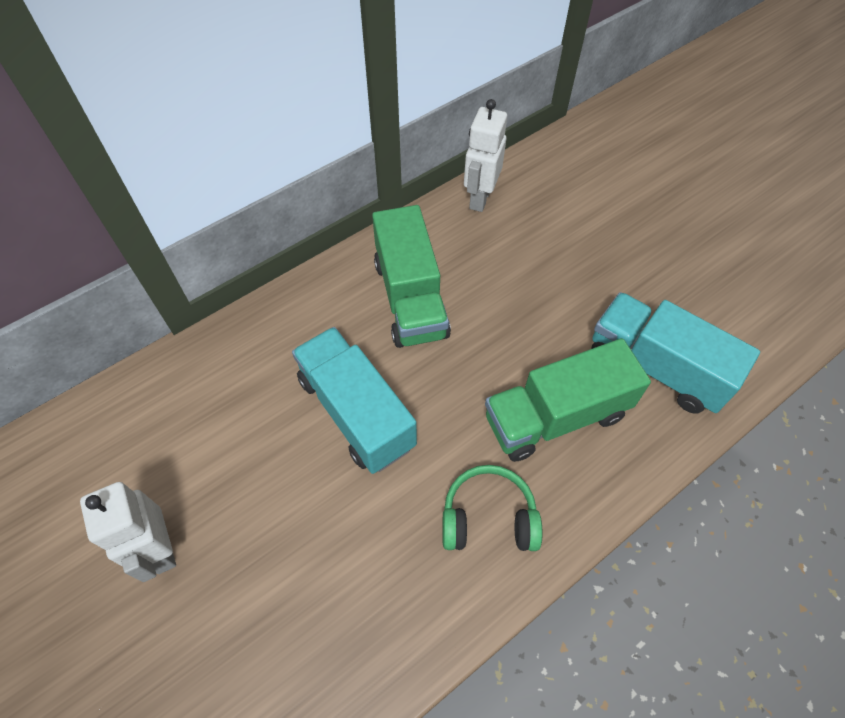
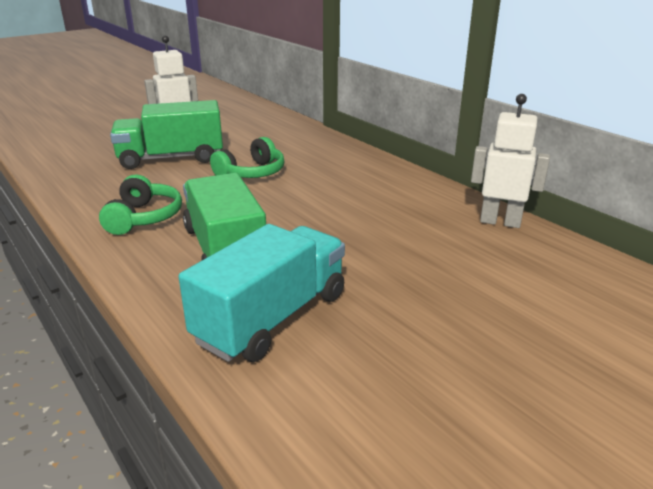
camera: 90 degrees right, 30 degrees down
turquoise truck [292,327,417,474] -> green headphones [210,137,284,178]
green truck [372,205,451,348] -> green truck moved to [110,100,223,169]

